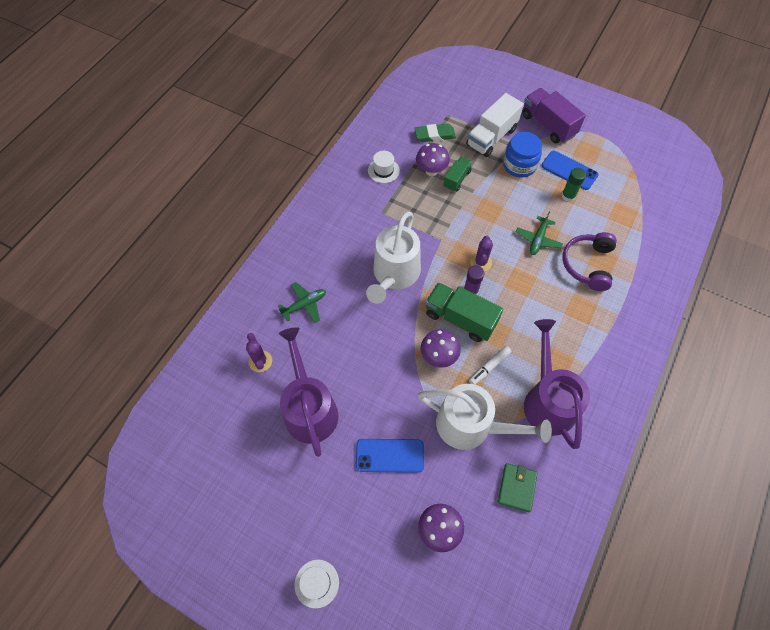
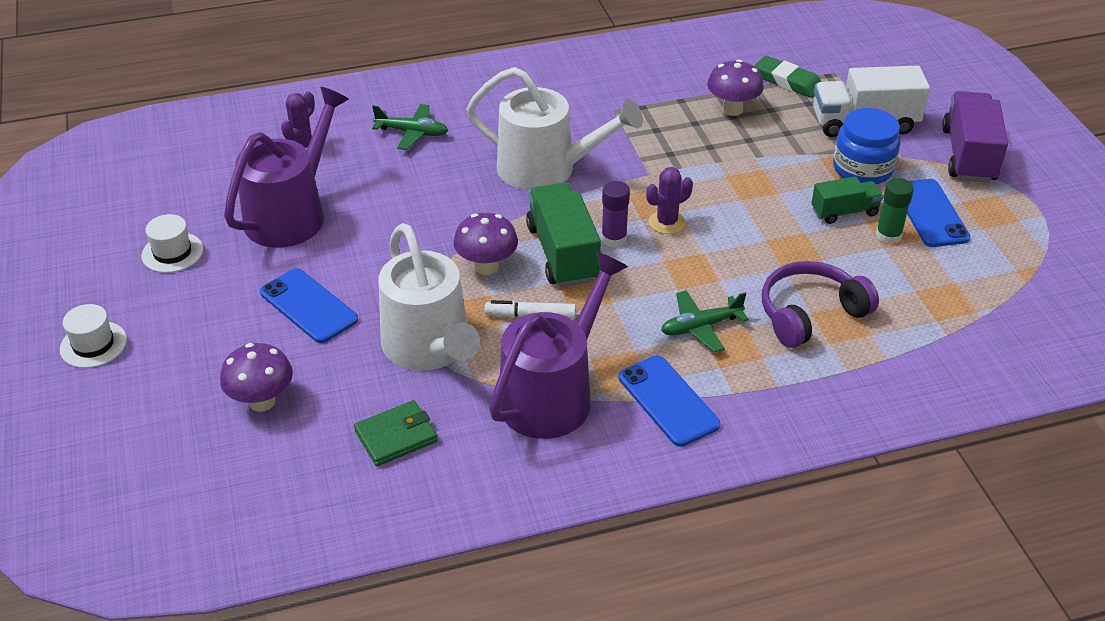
camera: 45 degrees right, 20 degrees down
white watering can [366,212,421,304] -> white watering can turned 135 degrees counterclockwise [466,67,643,191]
white hat [368,151,400,183] -> white hat moved to [141,214,203,273]
green truck [443,157,472,192] -> green truck moved to [811,177,883,224]
green plane [516,211,563,255] -> green plane moved to [661,291,749,353]
none -> blue phone [618,356,720,447]

